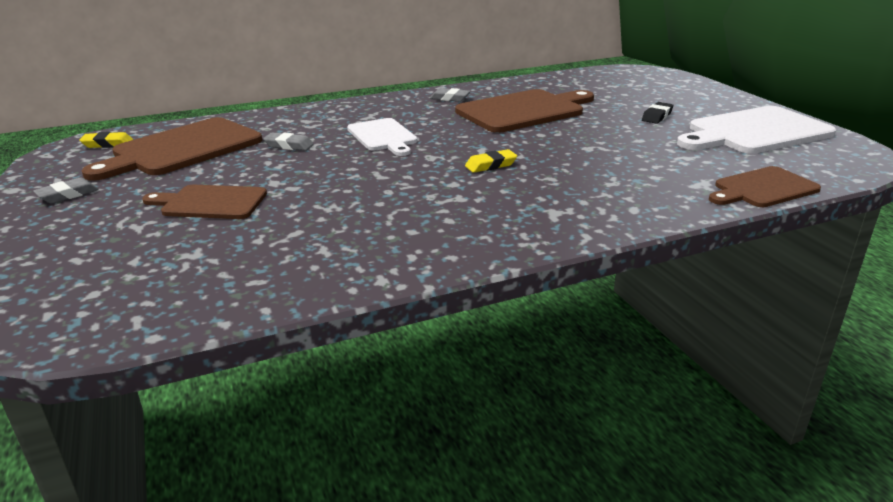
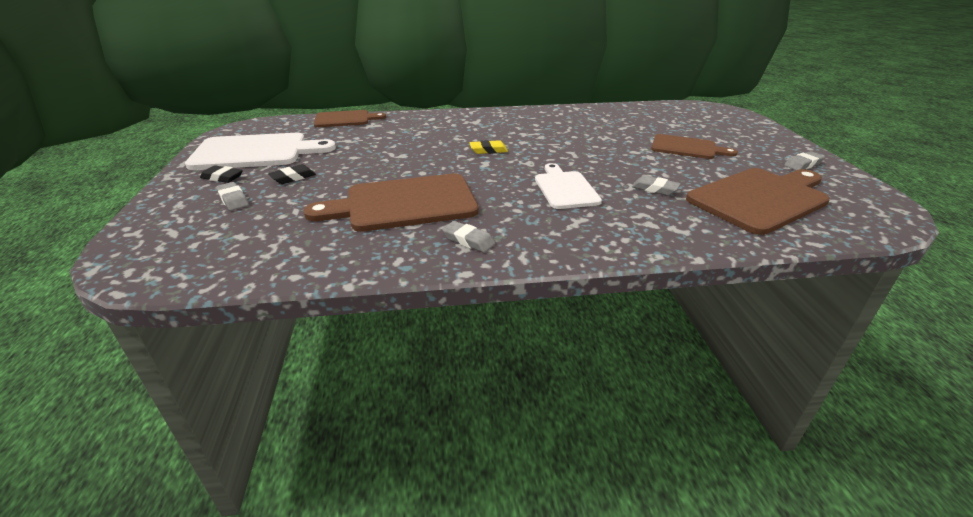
camera: 165 degrees left, 5 degrees up
yellow eraser [79,132,133,148] -> none
none -> black eraser [200,166,243,183]
none -> grey eraser [216,182,249,211]

